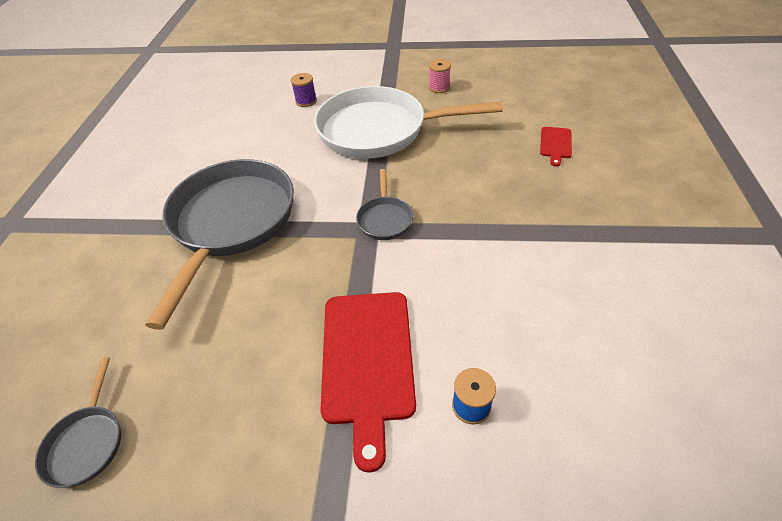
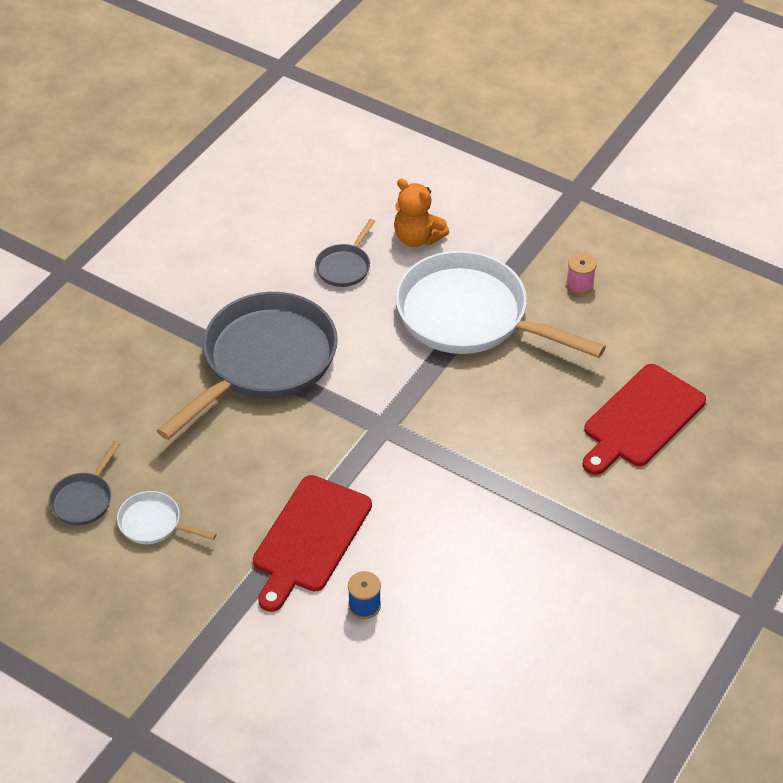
camera: 25 degrees right, 0 degrees up
purple spool [291,73,317,107] -> orange teddy bear [394,178,449,247]
grey pan [356,169,413,240] -> grey pan moved to [315,219,375,287]
red cutting board [540,127,572,167] -> red cutting board [582,364,706,475], size x2.10
none -> white pan [117,491,217,544]

